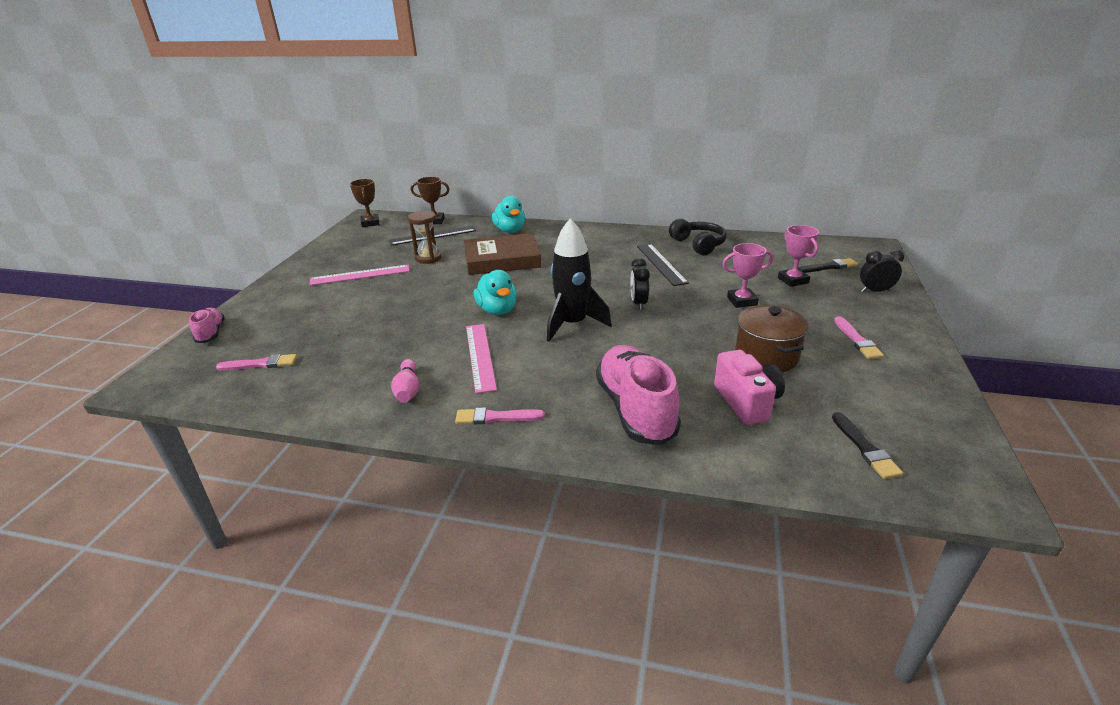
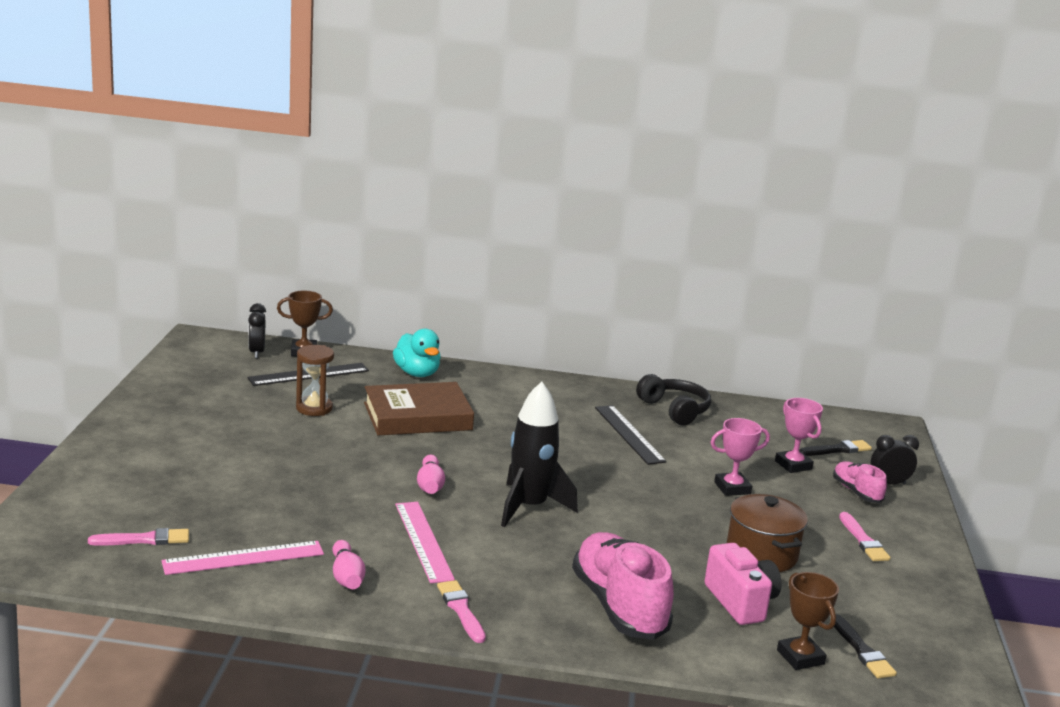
camera: 10 degrees left, 10 degrees down
pink shoe [189,308,225,343] -> pink shoe moved to [833,461,887,503]
pink ruler [309,265,410,285] -> pink ruler moved to [162,541,324,575]
brown trophy [350,179,379,227] -> brown trophy moved to [777,572,839,670]
pink brush [455,407,545,424] -> pink brush turned 75 degrees clockwise [437,580,486,643]
turquoise duck [474,270,517,315] -> pink bowling pin [417,455,445,494]
black clock [630,258,650,310] -> black clock moved to [248,303,266,358]

